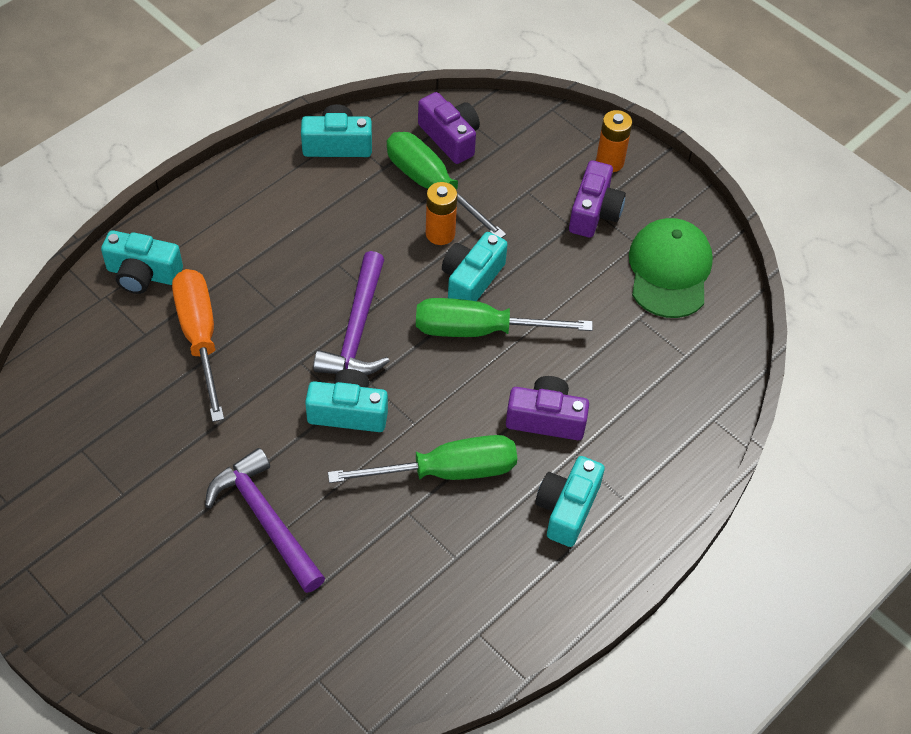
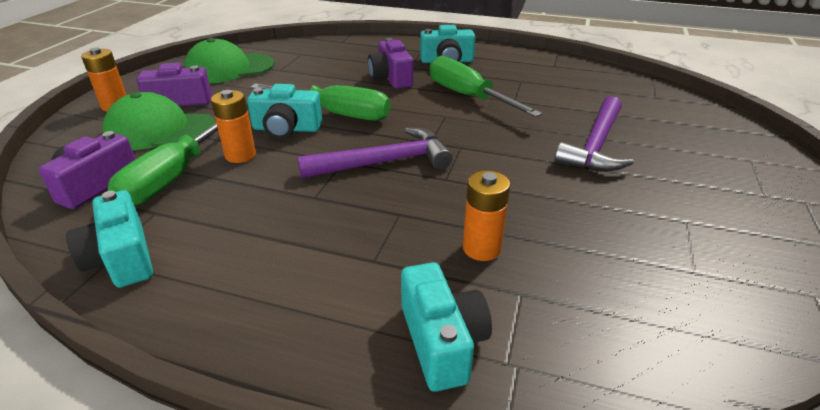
camera: 115 degrees left, 20 degrees down
orange screwdriver [172,269,224,422] -> orange battery [463,171,510,261]
turquoise camera [305,369,388,432] -> none
green screwdriver [416,298,593,337] -> green screwdriver turned 45 degrees counterclockwise [250,83,390,121]
none -> green cap [102,92,216,150]

